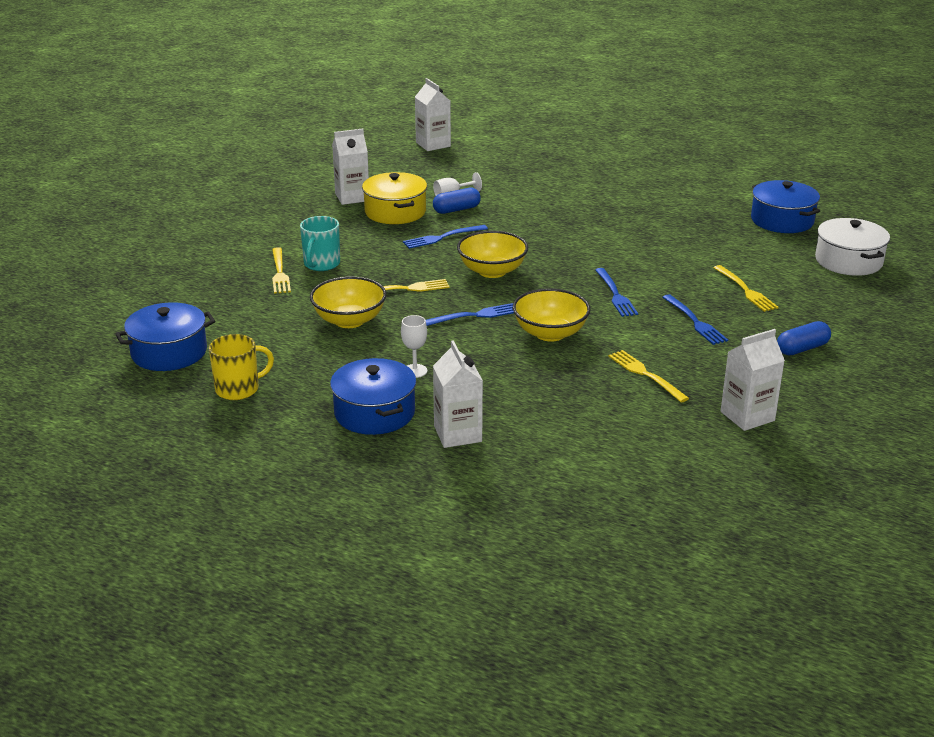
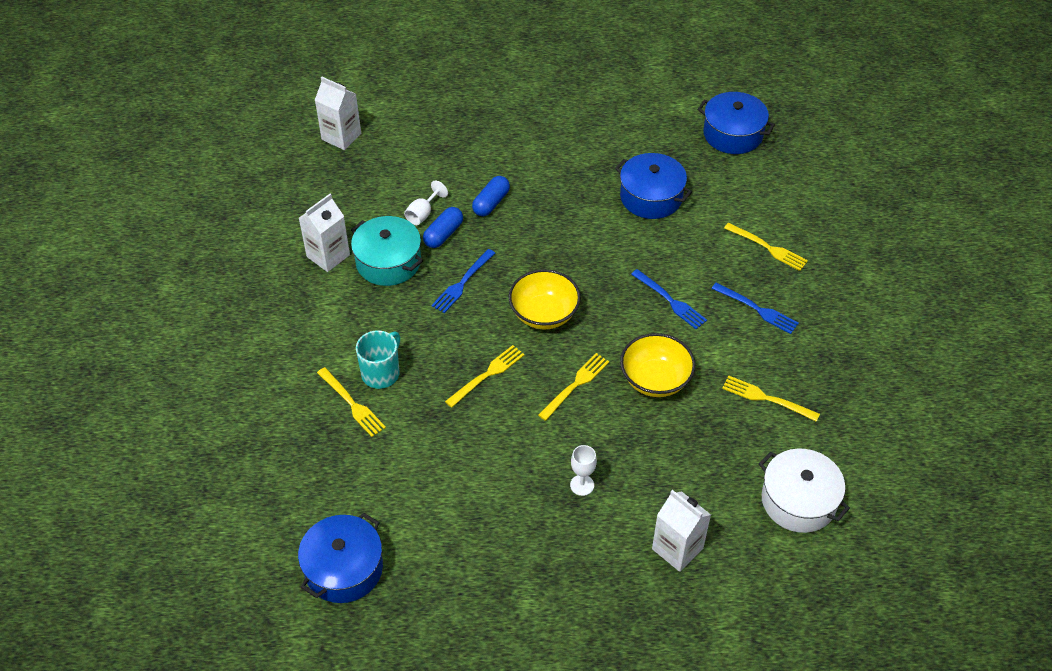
camera: 30 degrees left, 20 degrees up
yellow mug [209,334,274,400] -> none
turquoise mug [300,216,340,271] -> turquoise mug turned 135 degrees counterclockwise [356,330,400,389]
yellow bowl [310,276,387,328] -> none
blue pot [330,358,417,435] -> blue pot moved to [615,153,692,219]
yellow pot [362,172,427,224] -> turquoise pot [351,216,423,286]
blue fork [426,303,514,326] -> yellow fork [538,353,609,421]
white carton [721,329,785,431] -> none
blue capsule [777,321,831,355] -> blue capsule moved to [472,176,510,216]
white pot [815,218,890,276] -> white pot moved to [759,448,850,533]

